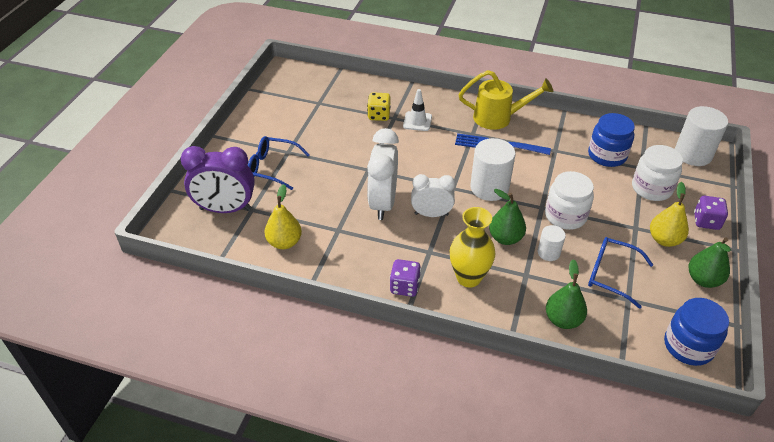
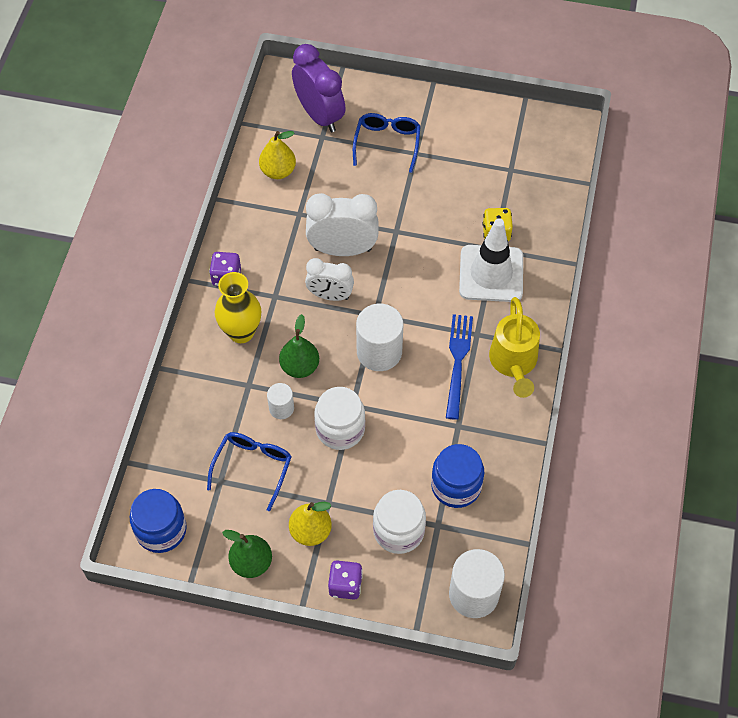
camera: 85 degrees right, 15 degrees up
purple clock [181,146,255,213] -> purple clock turned 150 degrees clockwise [292,44,345,132]
white traffic cone [403,89,432,131] -> white traffic cone [459,219,523,302], size x1.87
white clock [411,174,455,217] -> white clock turned 105 degrees clockwise [305,258,354,301]
green pear [546,259,587,329] -> none

